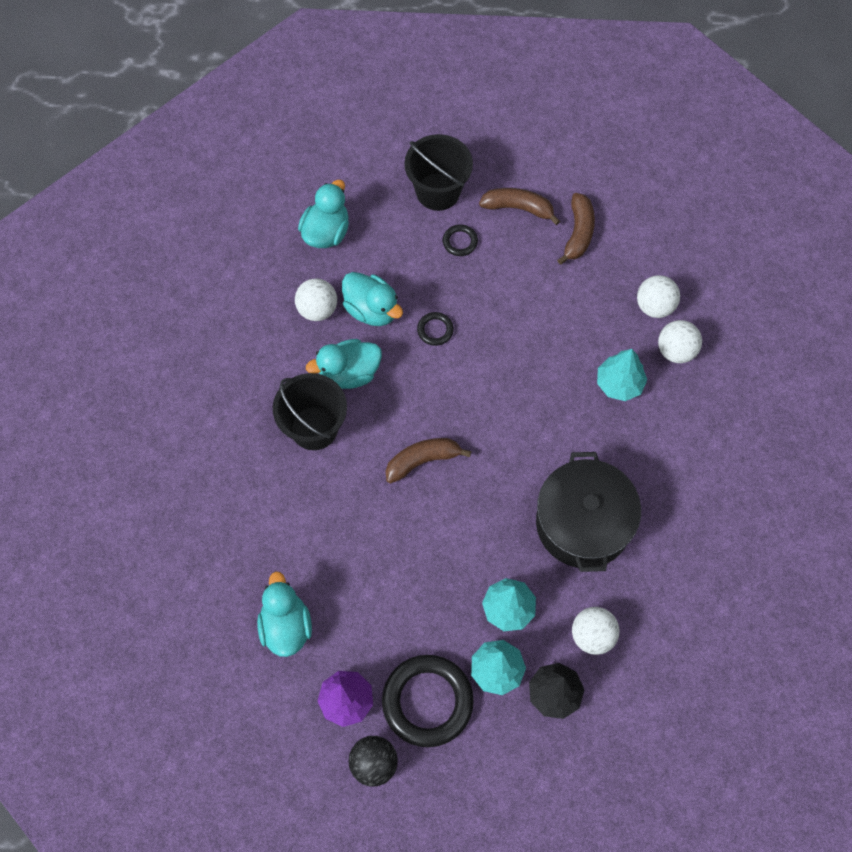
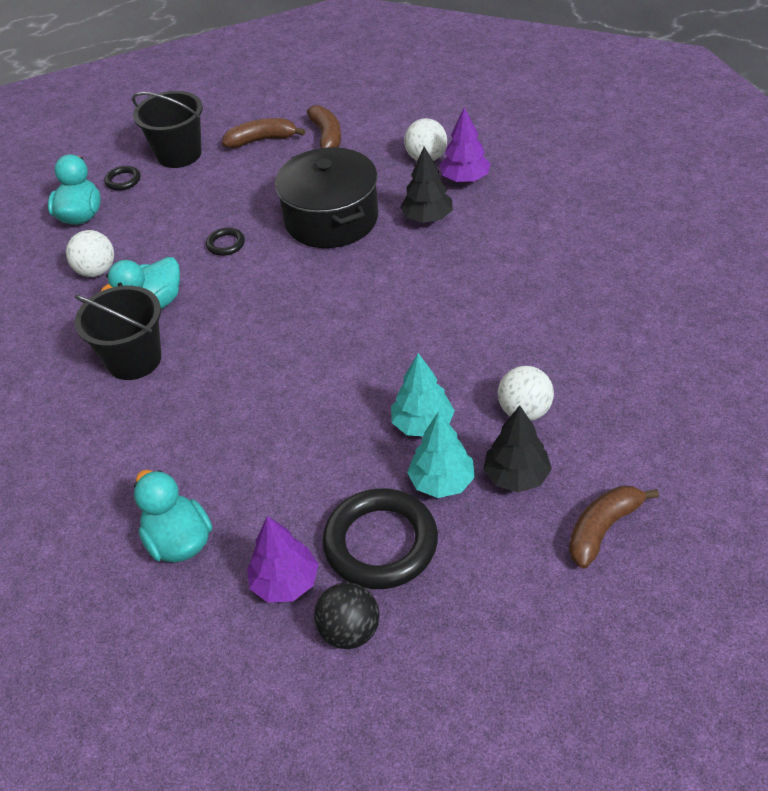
camera: 20 degrees left, 20 degrees down
turquoise duck [342,272,403,326] -> none
brown banana [385,438,471,484] -> brown banana moved to [569,486,659,569]
black ring [443,224,478,256] -> black ring moved to [104,166,140,191]
black pot [536,452,641,572] -> black pot moved to [275,147,378,248]
turquoise tree [597,349,647,401] -> black tree [400,147,453,223]
white ball [658,320,702,363] -> purple tree [440,108,491,183]

